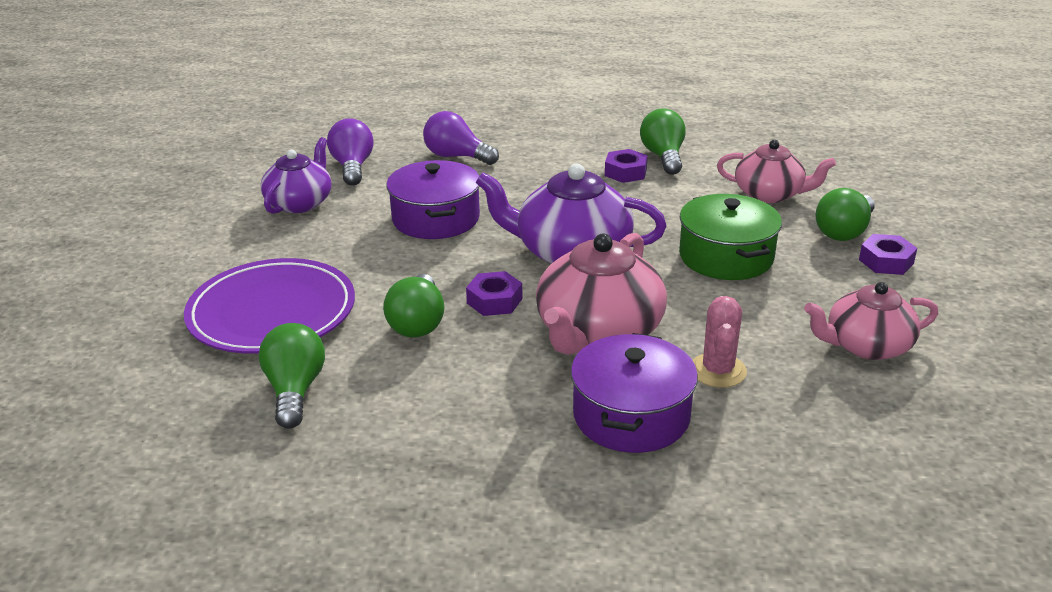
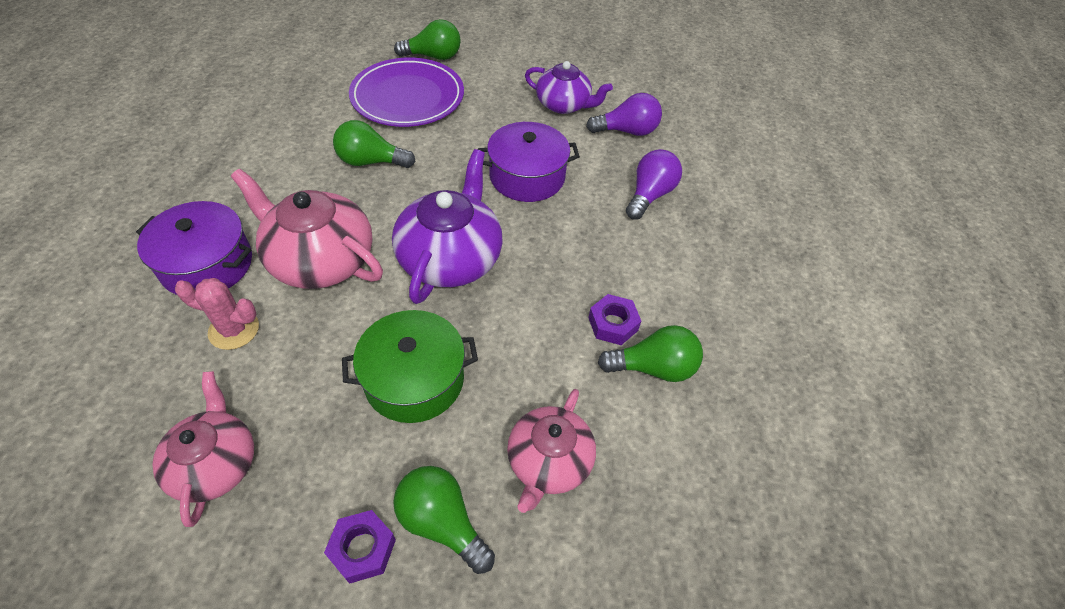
camera: 90 degrees right, 20 degrees up
green light bulb [259,323,325,429] -> green light bulb moved to [394,19,461,60]
purple nut [466,271,523,316] -> none

